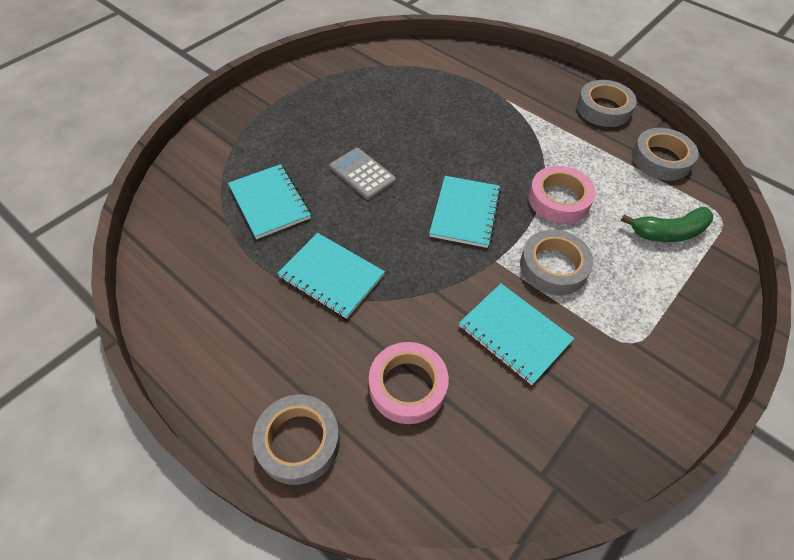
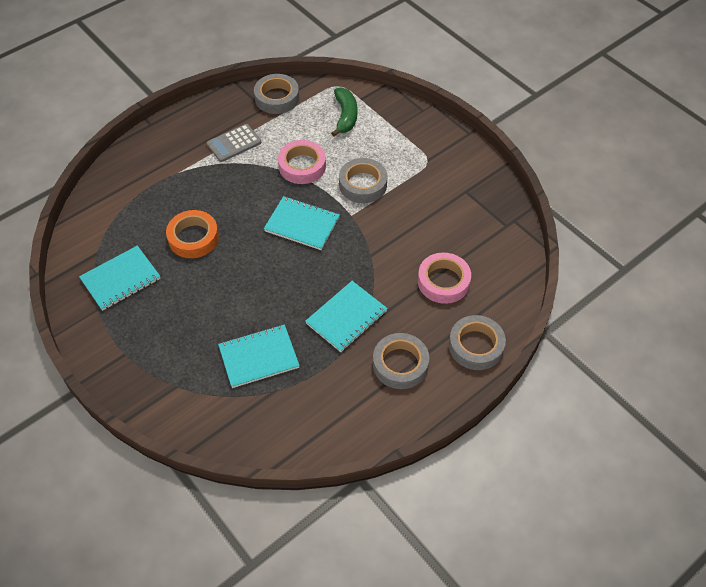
camera: 80 degrees left, 0 degrees up
grey calculator [329,148,396,200] -> grey calculator moved to [207,124,261,162]
turquoise notebook [459,284,574,385] -> turquoise notebook moved to [79,245,161,311]
grey tape [577,80,637,127] -> grey tape moved to [373,333,429,389]
none -> orange tape [166,210,219,258]

